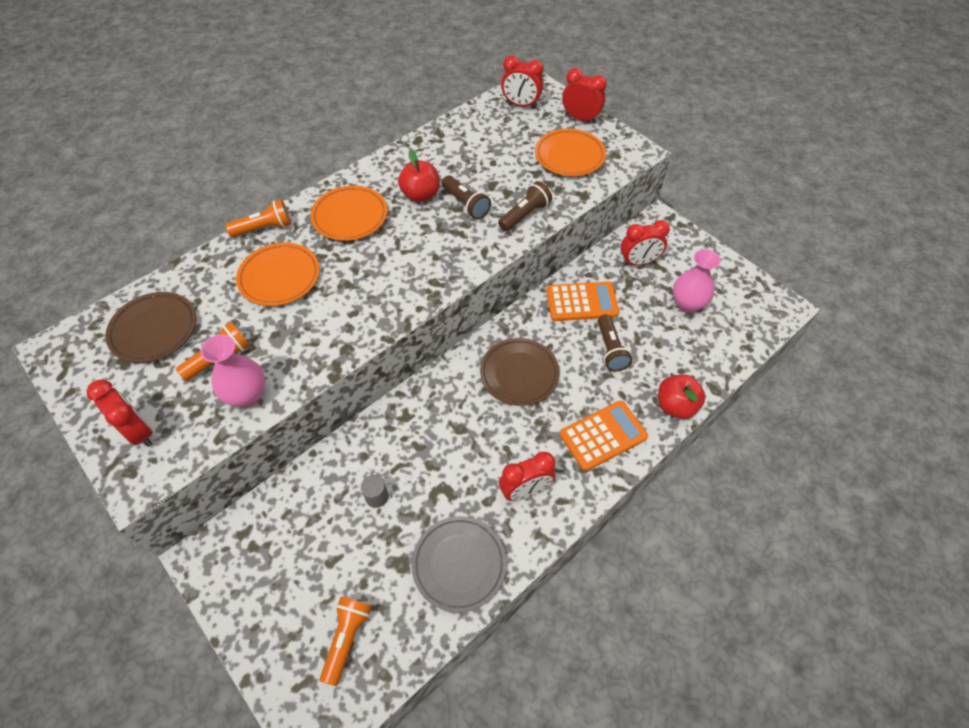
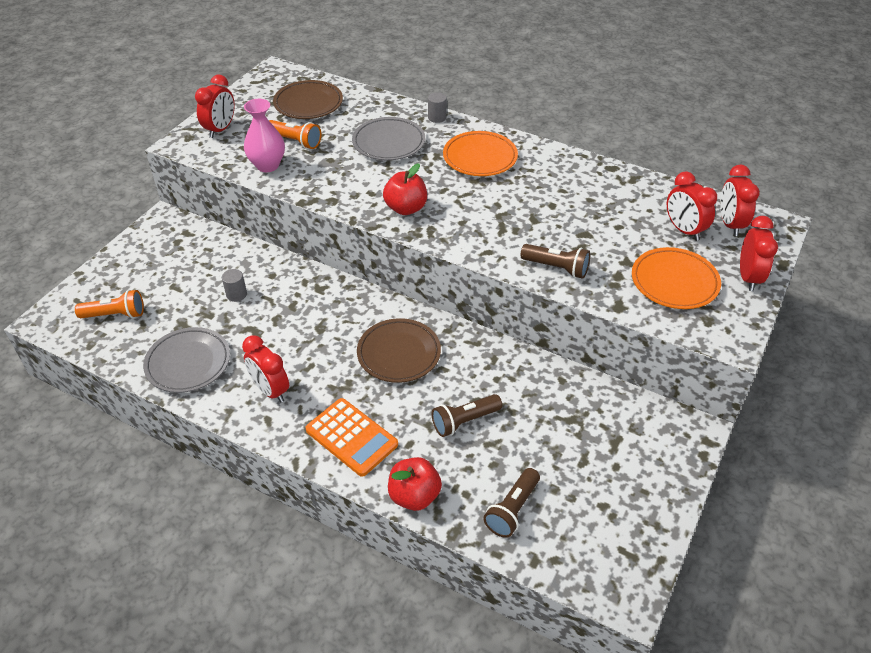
camera: 70 degrees right, 10 degrees down
orange flashlight [225,200,291,237] -> grey cylinder [428,92,447,123]
orange plate [236,243,320,306] -> grey plate [352,117,425,160]
red apple [398,150,440,202] -> red apple moved to [383,163,427,215]
brown flashlight [442,176,491,219] -> brown flashlight moved to [483,468,540,538]
orange calculator [546,282,619,321] -> none
red clock [621,220,670,266] -> red clock moved to [667,171,717,241]
pink vase [673,249,721,313] -> none

